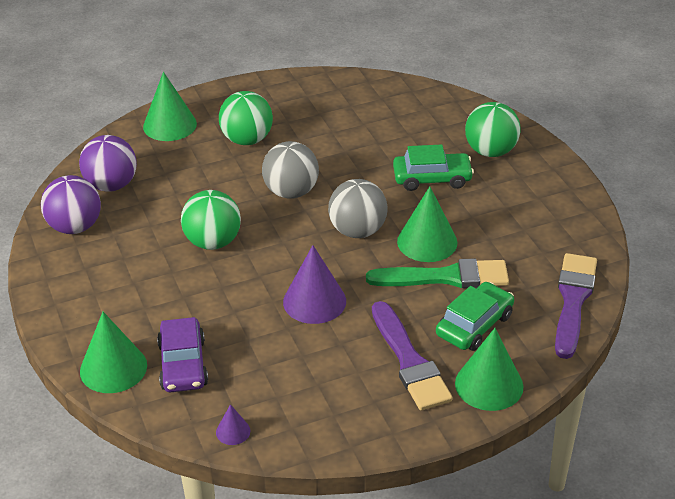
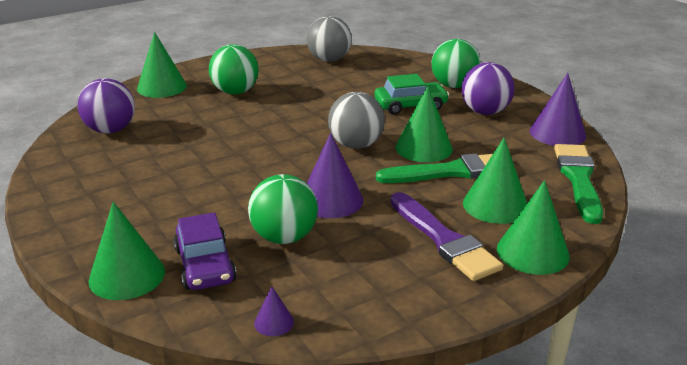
camera: 10 degrees left, 10 degrees down
purple ball [41,175,101,234] -> purple ball moved to [461,62,515,115]
green ball [181,190,241,250] -> green ball moved to [248,174,318,244]
grey ball [262,141,319,199] -> grey ball moved to [307,16,352,62]
green car [436,282,514,351] -> green cone [463,137,527,224]
purple brush [555,253,597,359] -> green brush [554,144,603,224]
none -> purple cone [530,73,586,146]

